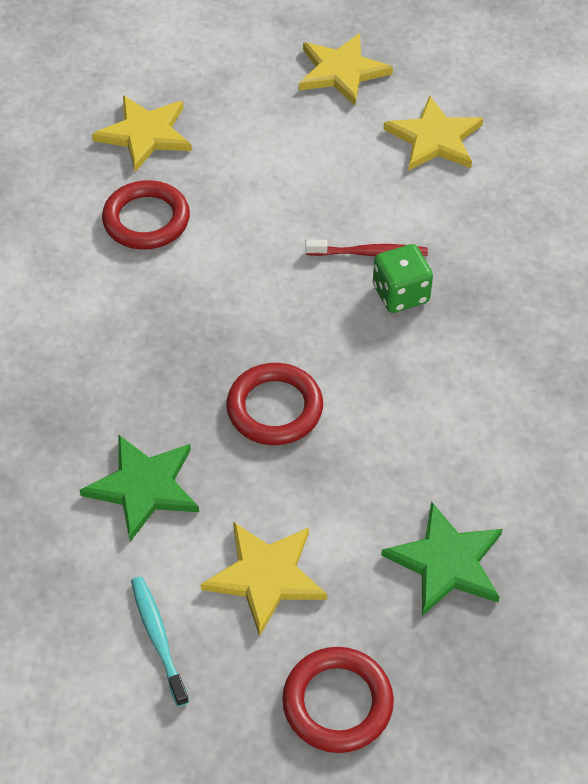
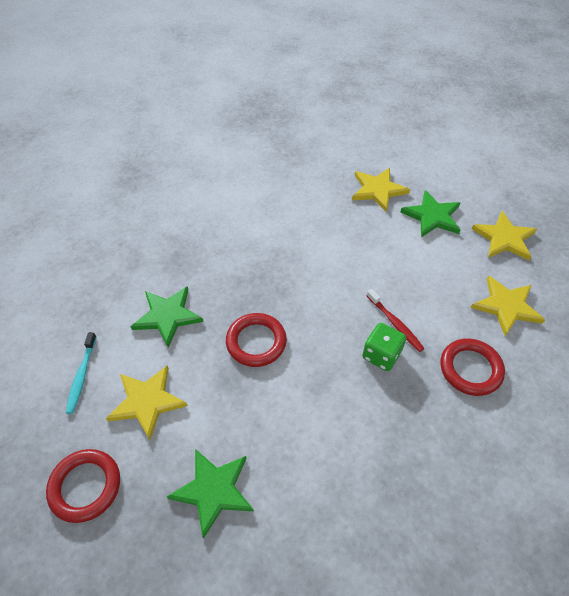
camera: 55 degrees right, 0 degrees up
red ring [102,180,190,249] -> red ring moved to [441,338,505,396]
turquoise toothbrush [131,576,189,707] -> turquoise toothbrush turned 150 degrees clockwise [66,332,97,414]
none -> green star [400,190,460,238]

